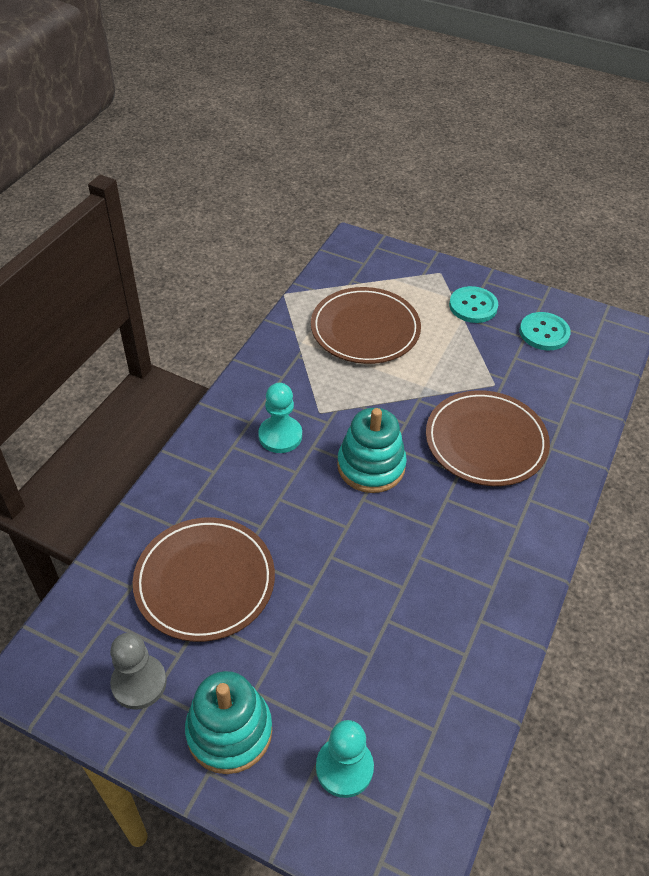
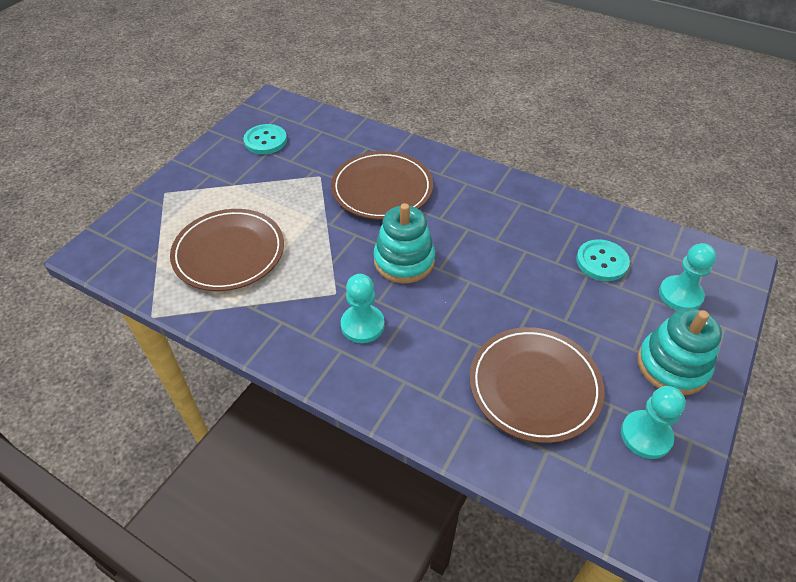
camera: 85 degrees left, 0 degrees up
grey pawn [110,633,167,709] -> turquoise pawn [621,386,686,459]
turquoise button [449,286,498,323] -> turquoise button moved to [576,239,630,281]

